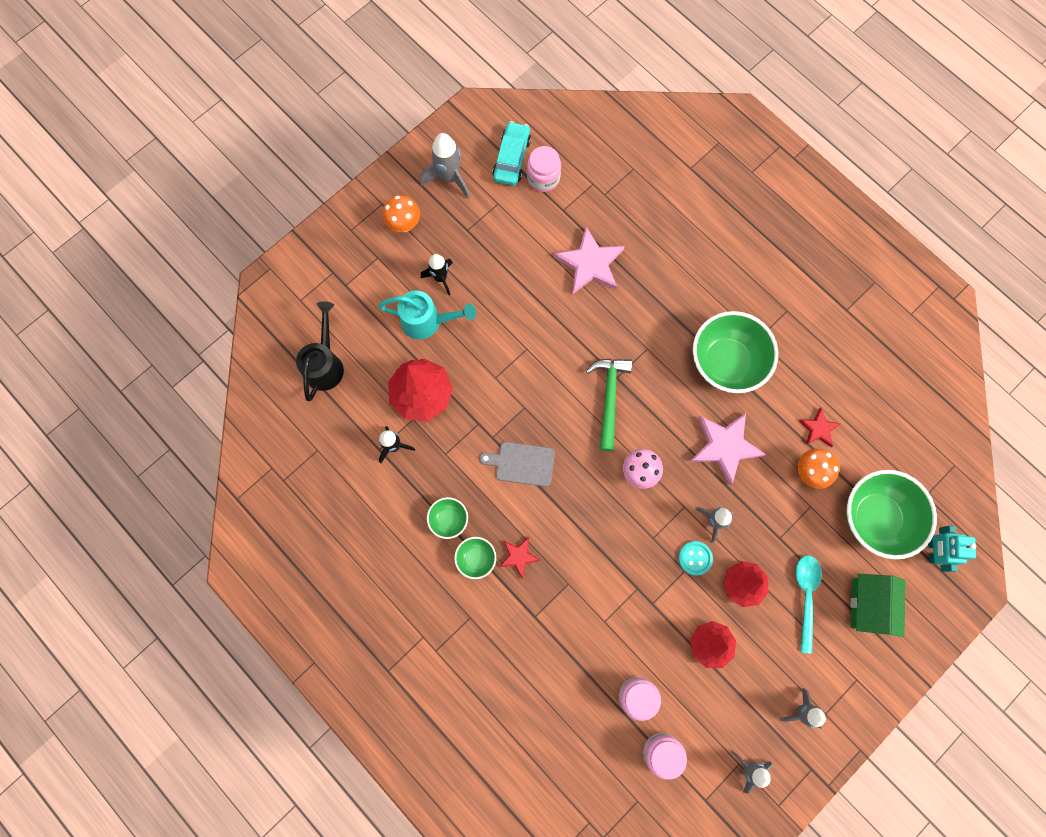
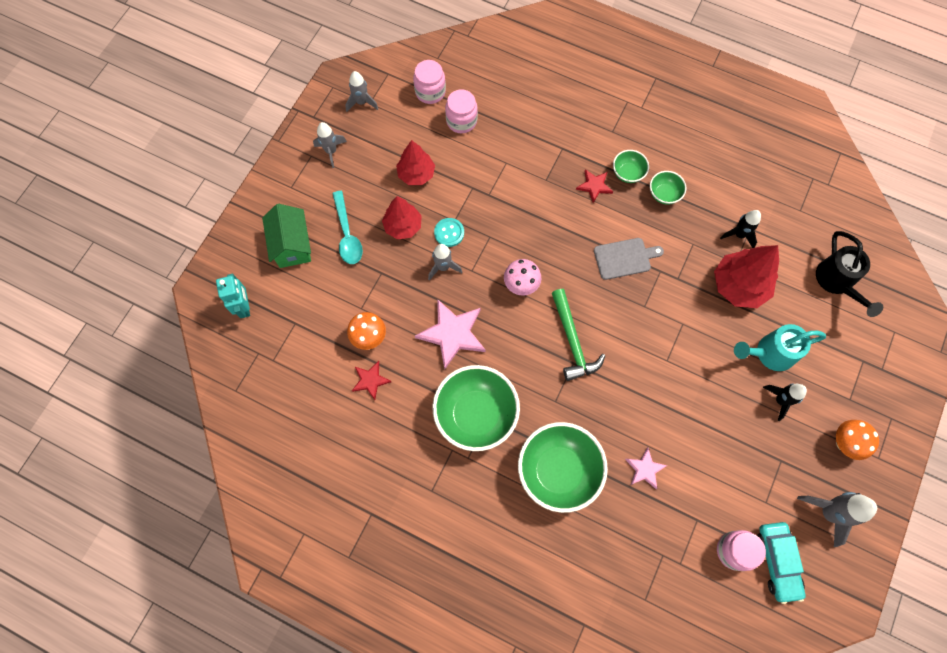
camera: 160 degrees right, 5 degrees down
pink star [554,227,625,294] -> pink star [625,448,667,489], size x0.55
green bowl [846,470,937,559] -> green bowl moved to [518,422,608,513]

